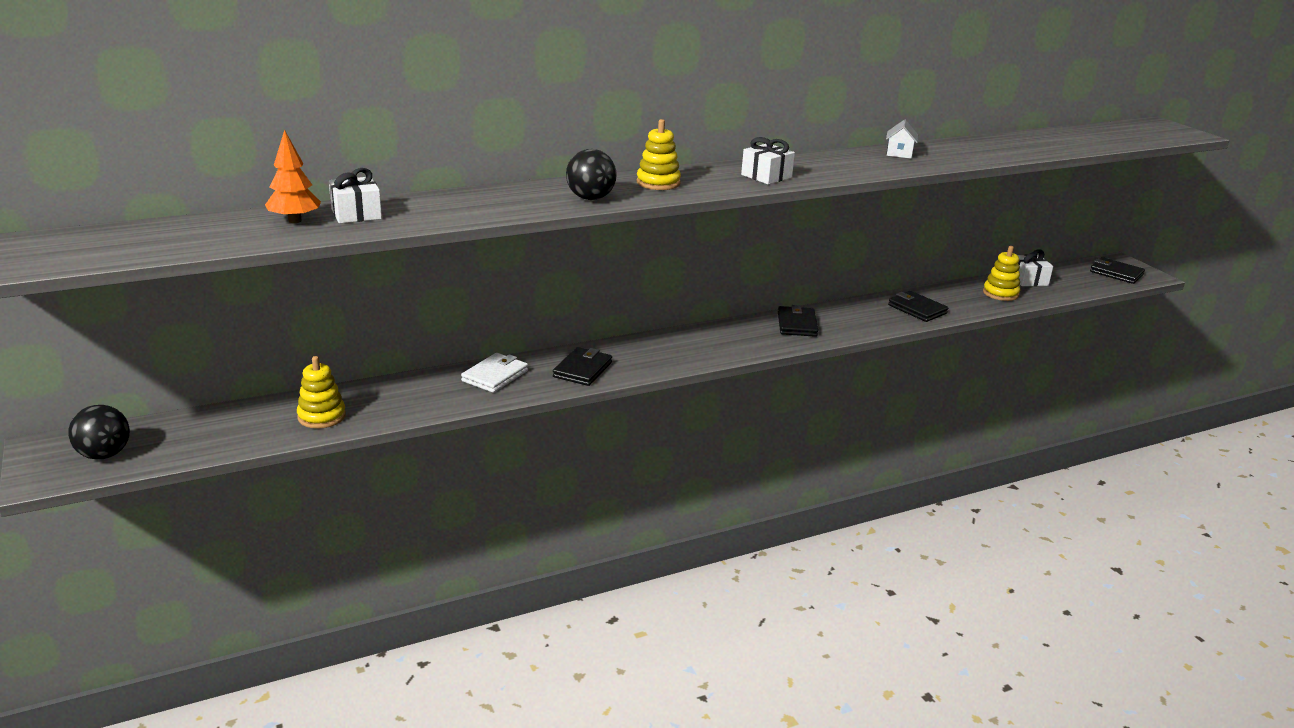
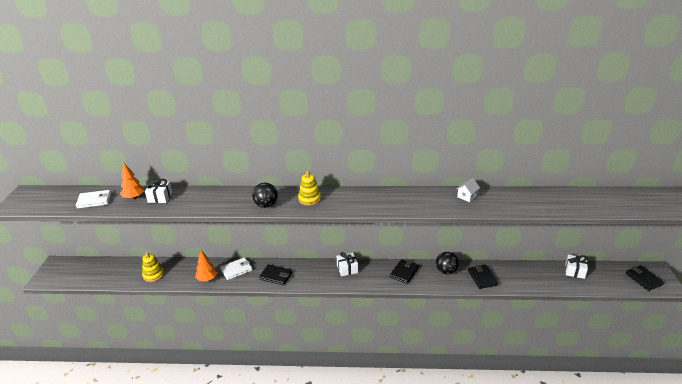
camera: 30 degrees right, 5 degrees up
black ball [68,405,130,459] -> black ball moved to [436,252,459,274]
black wallet [553,347,612,386] -> black wallet turned 60 degrees clockwise [259,264,292,285]
white gift [741,137,795,184] -> white gift moved to [337,252,358,276]
yellow stacking toy [983,246,1020,301] -> none
none -> white wallet [76,190,111,208]
none -> orange tree [195,250,217,281]

